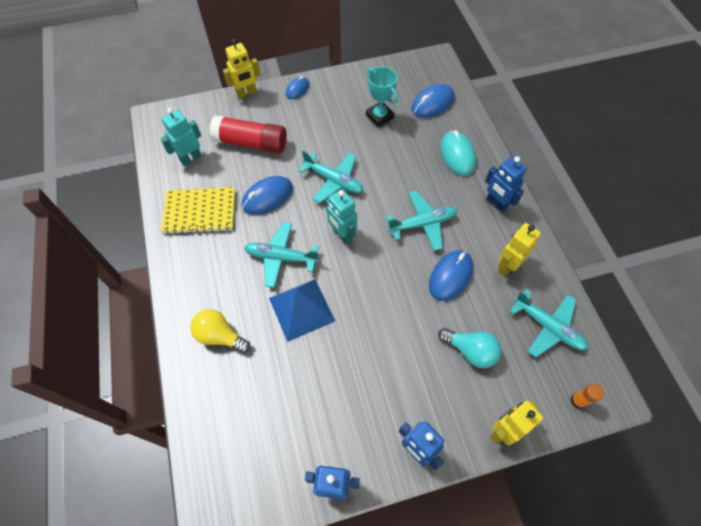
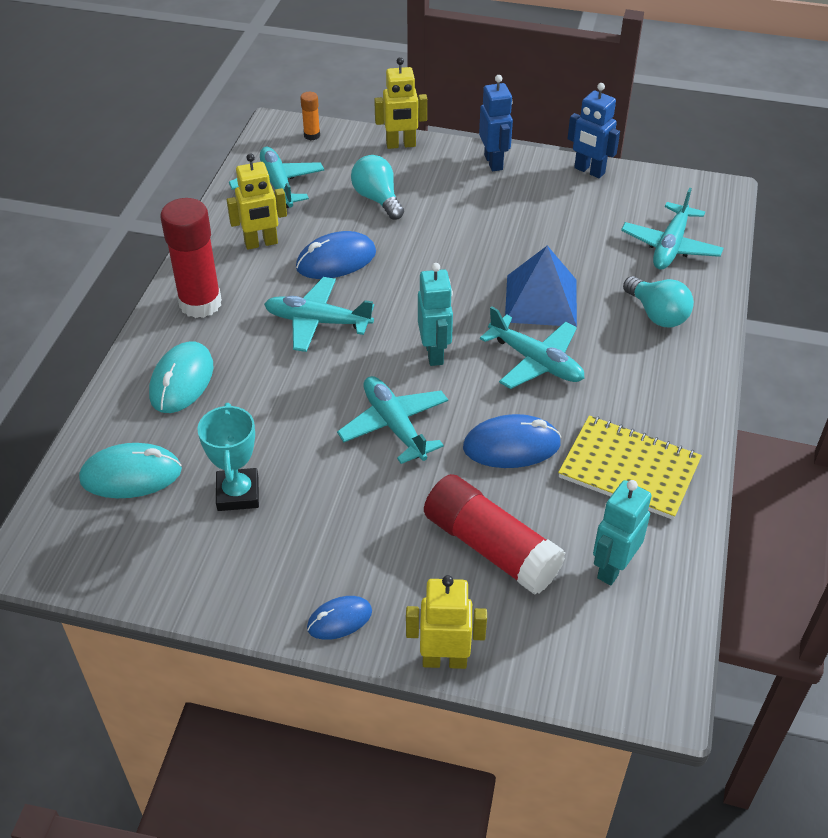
camera: 150 degrees left, 15 degrees down
turquoise robot [161,108,202,166] -> turquoise robot turned 135 degrees clockwise [593,480,652,585]
yellow light bulb [190,309,251,353] -> turquoise light bulb [623,276,694,327]
blue mouse [411,84,454,118] -> turquoise mouse [79,443,182,498]
blue robot [485,156,527,213] -> red glue stick [161,198,222,318]
none -> turquoise plane [621,188,724,270]

